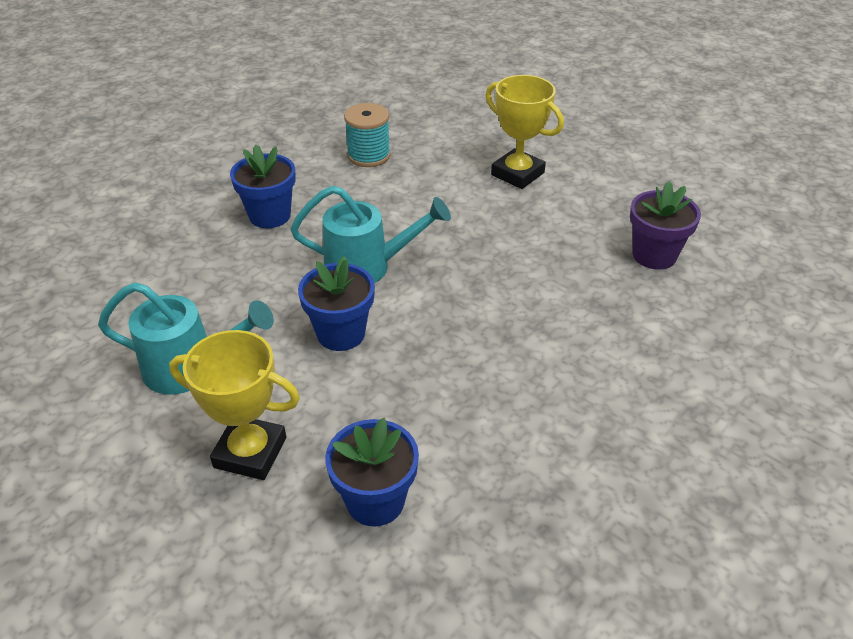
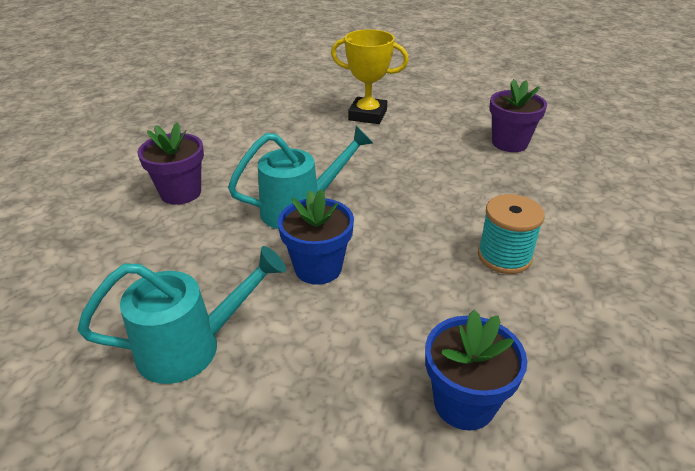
camera: 25 degrees left, 5 degrees down
yellow trophy [169,330,300,480] -> none
blue flower pot [230,145,296,228] -> purple flower pot [138,122,204,205]
turquoise spool [344,103,391,167] -> turquoise spool moved to [478,194,545,274]

